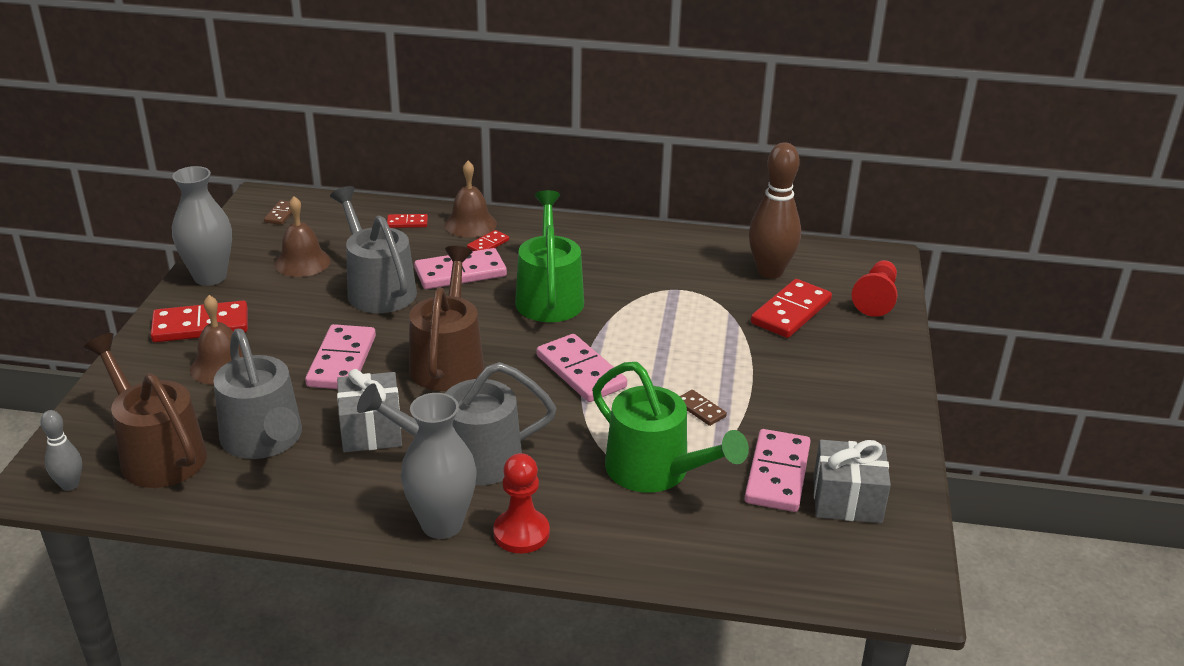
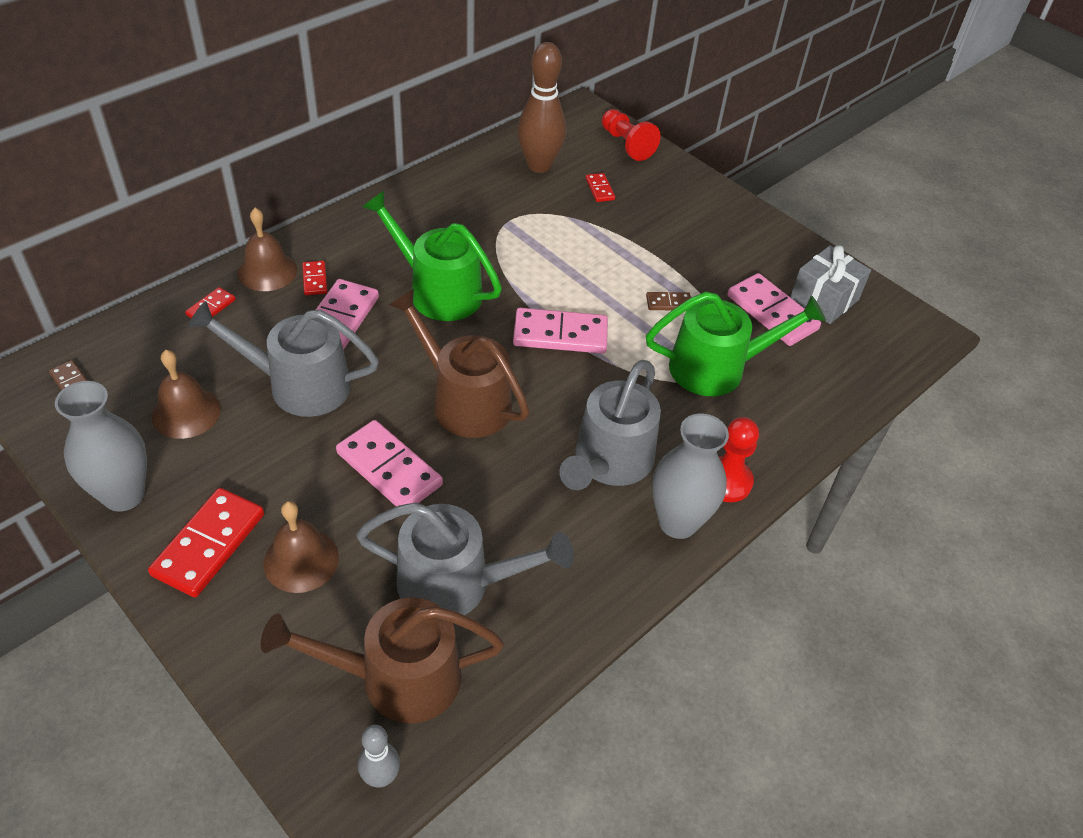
camera: 55 degrees left, 15 degrees up
grey gift [337,369,402,452] -> none
red domino [751,279,832,338] -> red domino [586,173,615,202], size x0.50

